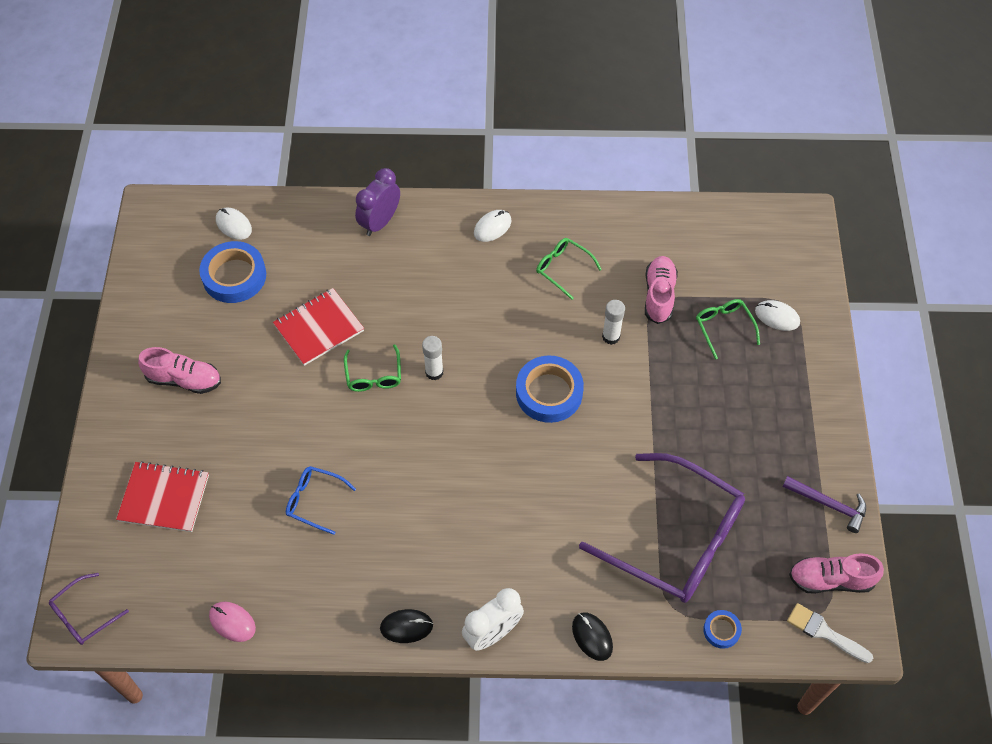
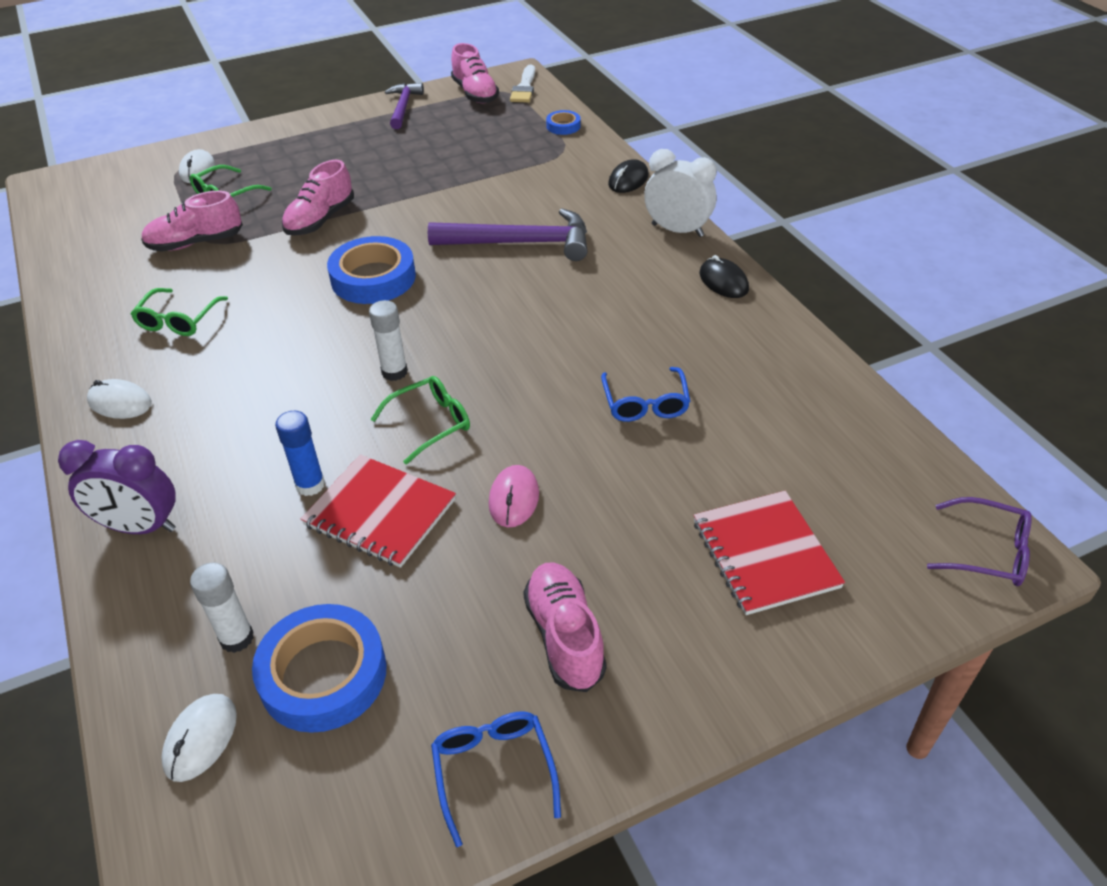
camera: 115 degrees left, 15 degrees down
pink mouse [209,602,256,642] -> pink mouse moved to [489,465,539,527]
purple glasses [579,453,745,603] -> none
white glue stick [602,300,625,345] -> white glue stick moved to [190,562,254,653]
none -> blue glue stick [275,411,325,496]
none -> pink shoe [282,160,354,235]
none -> purple hammer [428,208,587,261]
none -> blue glasses [431,711,561,847]

